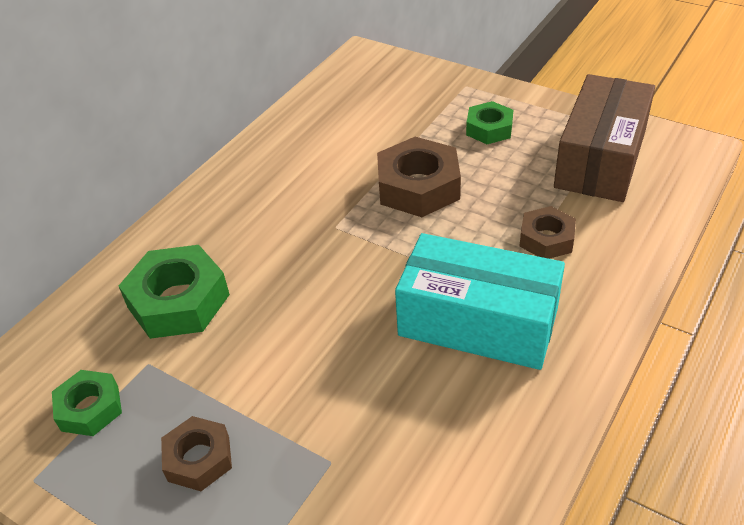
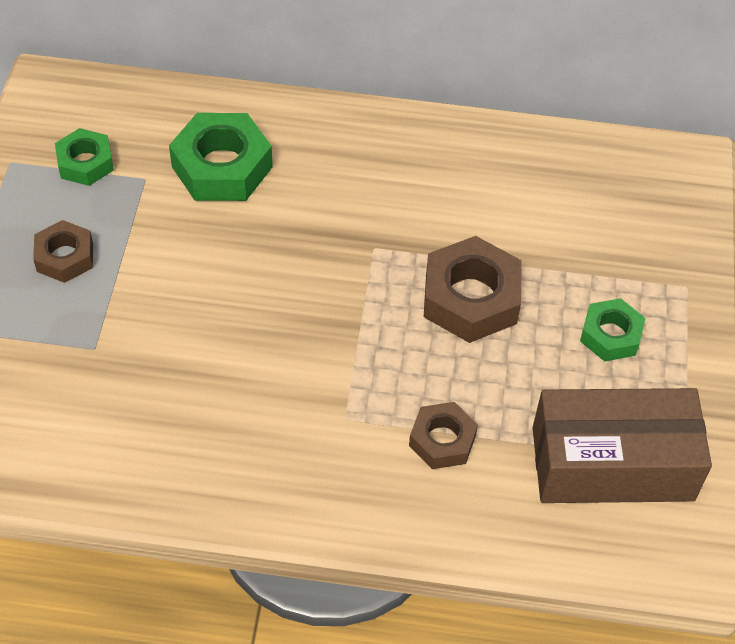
camera: 60 degrees right, 10 degrees up
turquoise box [395,233,565,370] -> none

